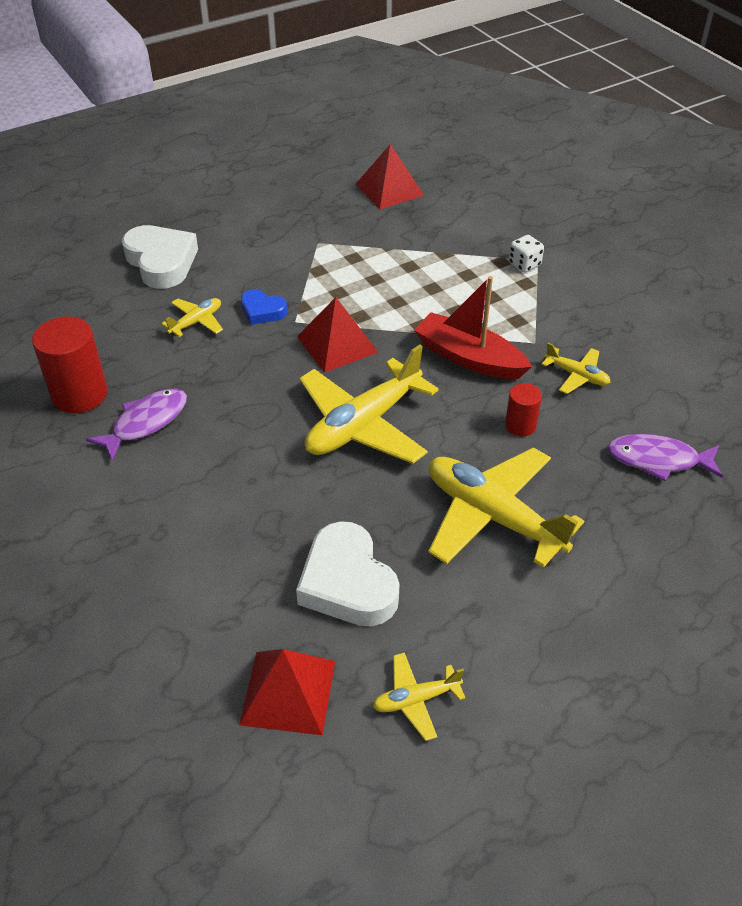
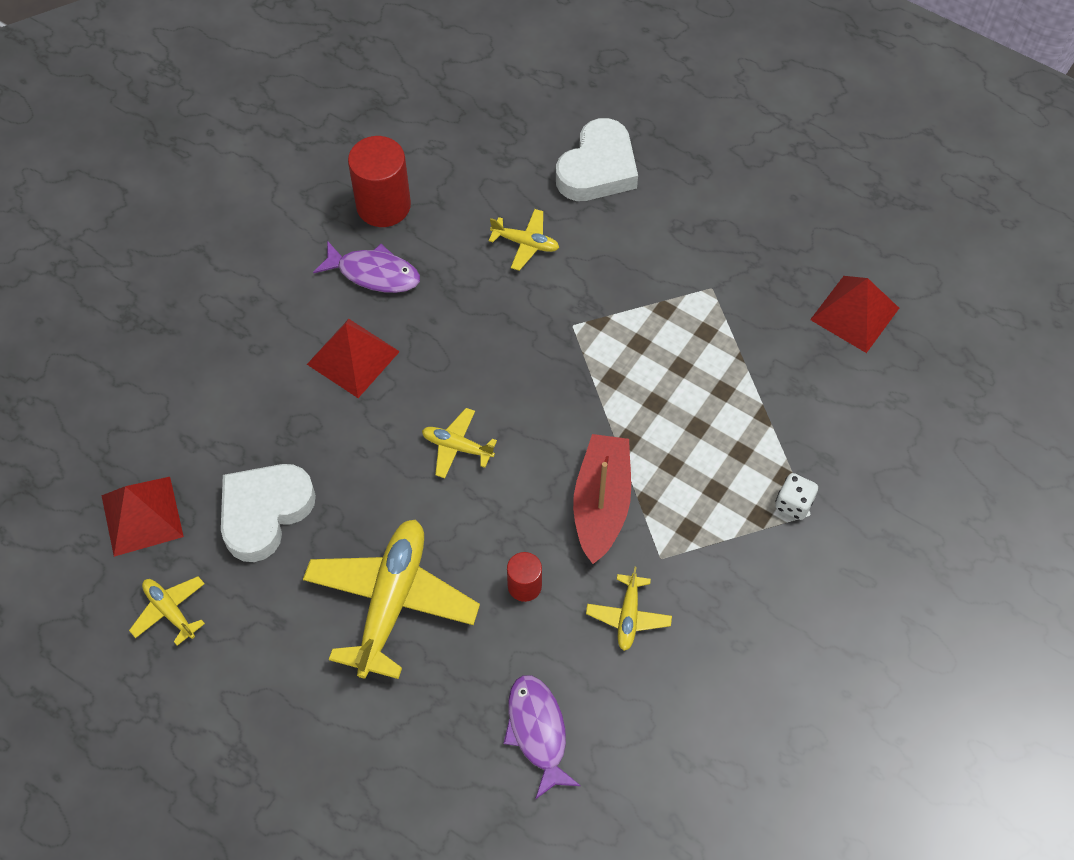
camera: 65 degrees right, 15 degrees up
blue heart [241,289,287,325] -> none
red pyramid [297,297,378,373] -> red pyramid moved to [307,319,400,398]
yellow plane [300,344,439,464] -> yellow plane [422,408,497,478], size x0.48

